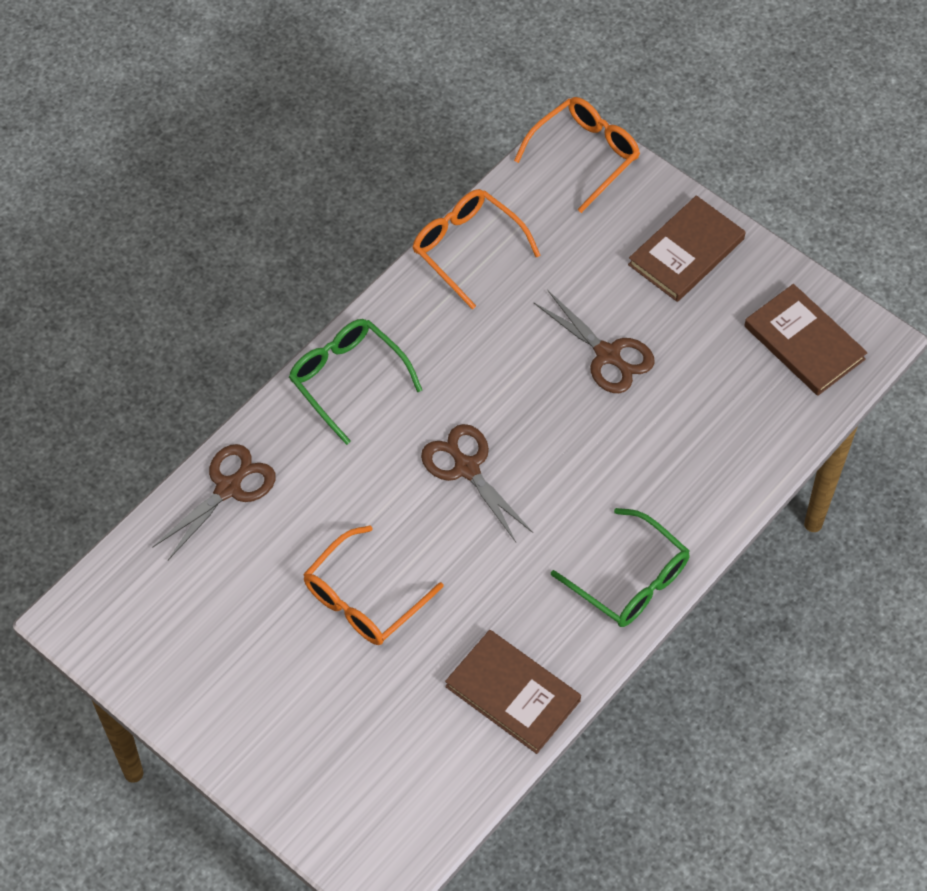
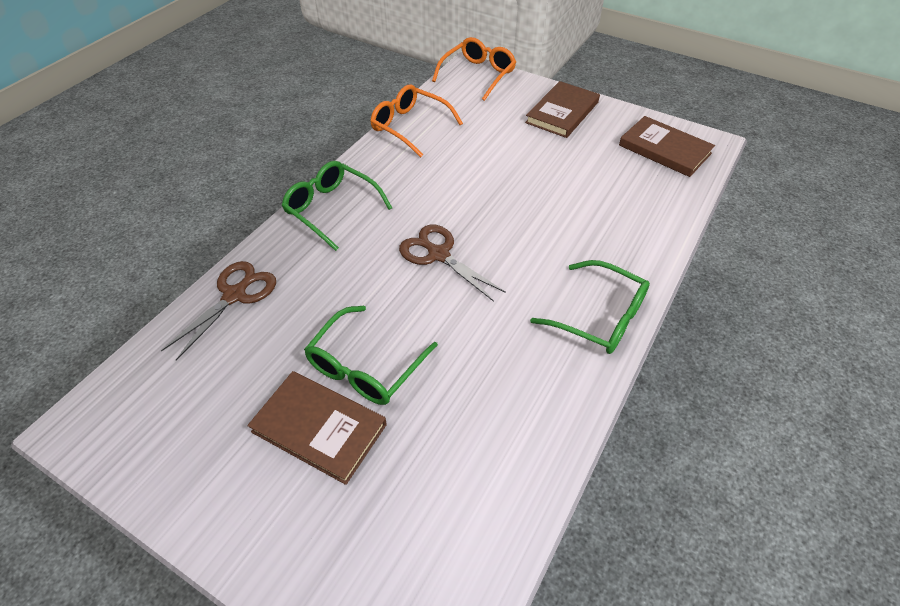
camera: 10 degrees left, 10 degrees down
orange glasses [303,525,444,645] -> green glasses [304,306,438,405]
brown book [445,630,581,754] -> brown book moved to [247,371,387,485]
brown scissors [534,290,655,393] -> none

